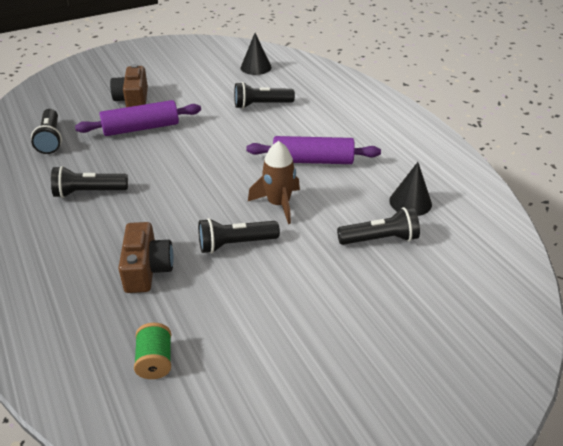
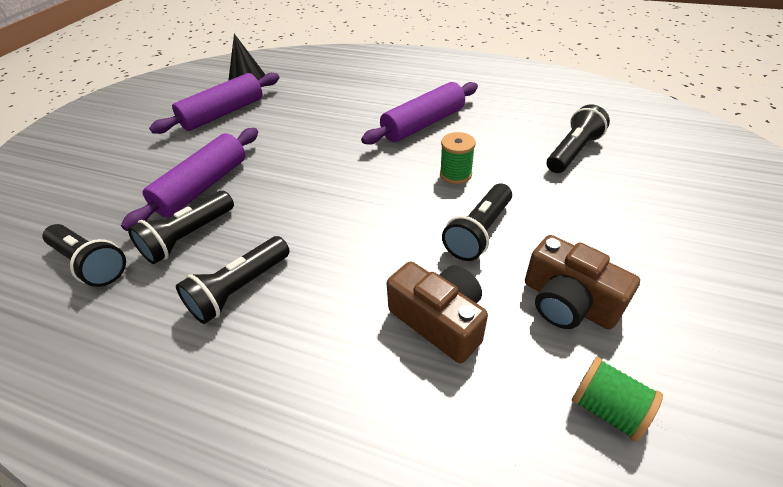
camera: 40 degrees left, 5 degrees up
brown camera [110,64,148,107] -> brown camera moved to [525,235,640,329]
black flashlight [234,82,295,109] -> black flashlight moved to [128,191,234,264]
brown rocket [248,141,300,224] -> green spool [440,132,476,184]
black cone [389,162,432,216] -> none
none -> purple rolling pin [149,73,279,134]

